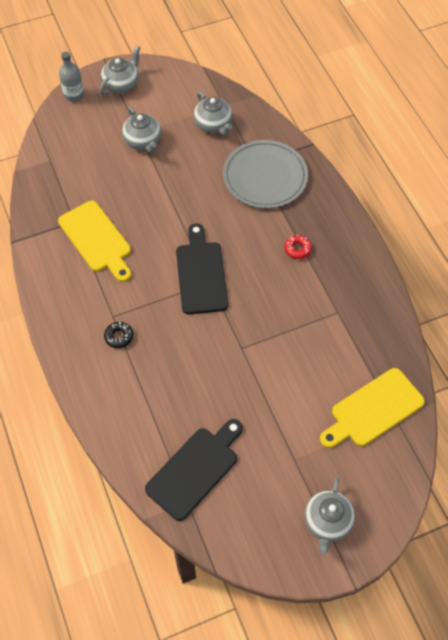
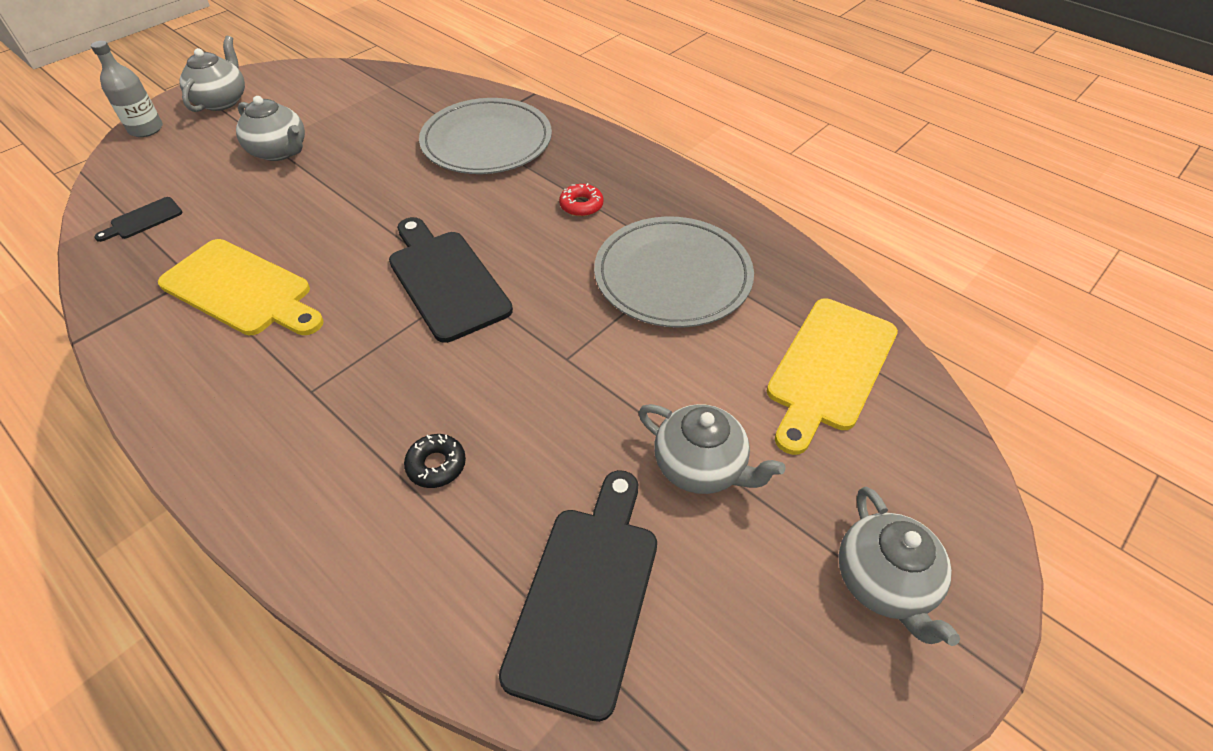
camera: 25 degrees left, 10 degrees down
black donut [104,322,133,348] -> black donut moved to [404,434,466,488]
grey teapot [194,91,232,136] -> grey teapot moved to [639,404,786,494]
none -> black cutting board [94,197,182,242]
none -> grey plate [594,216,754,328]

